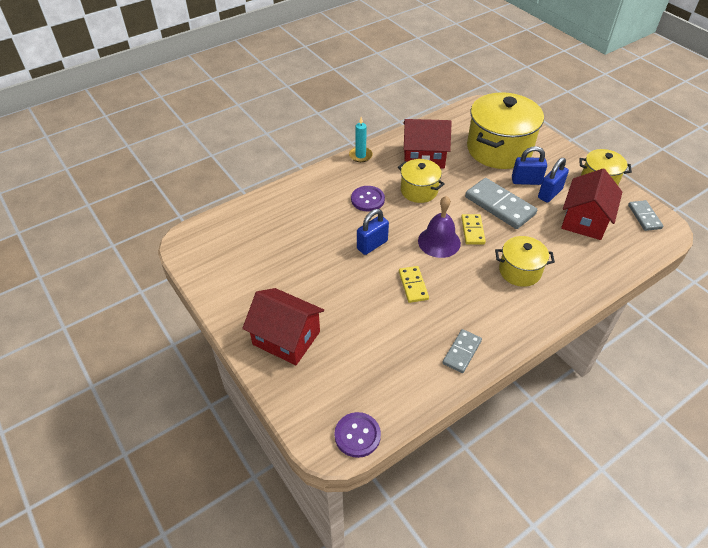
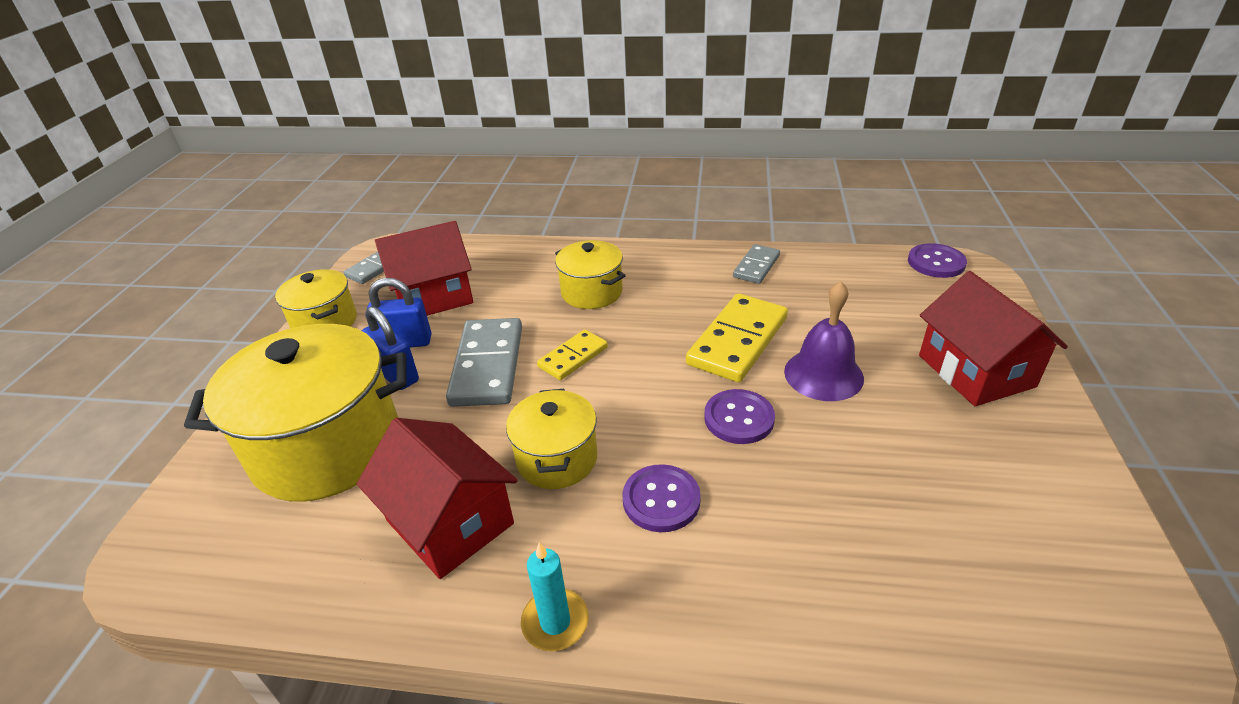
camera: 135 degrees left, 10 degrees down
blue padlock [357,209,389,255] -> purple button [704,389,775,444]
yellow domino [399,266,429,303] -> yellow domino [686,294,788,382], size x1.76
purple bell [418,196,461,258] -> purple bell moved to [784,281,864,401]
grey domino [442,329,482,373] -> grey domino turned 45 degrees counterclockwise [733,244,780,284]

